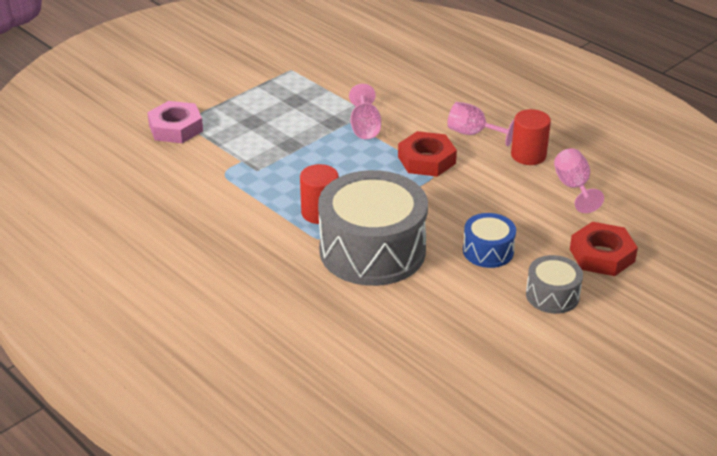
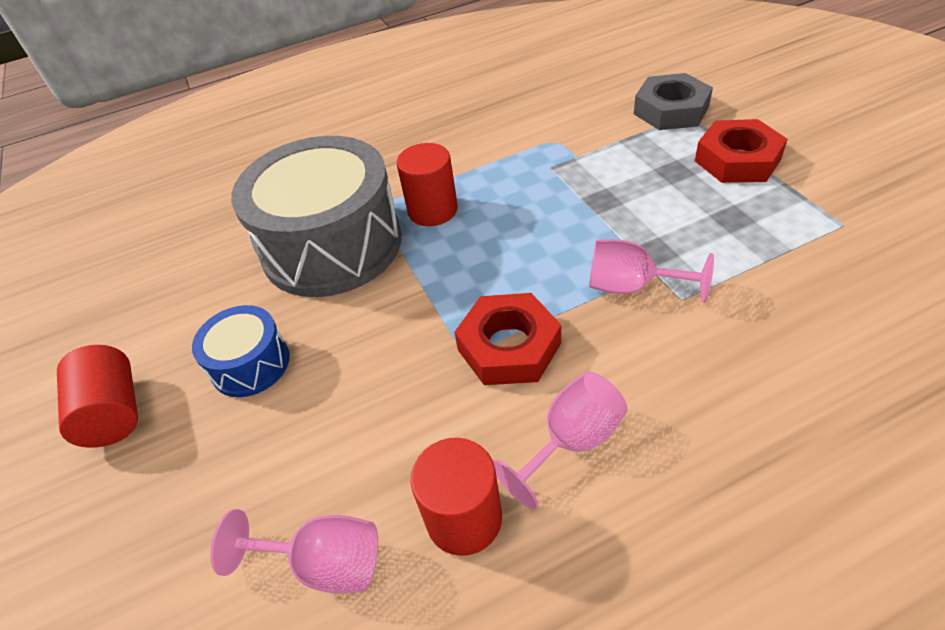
camera: 115 degrees right, 10 degrees up
pink nut [147,101,203,143] -> grey nut [634,73,713,130]
grey drum [526,255,583,314] -> red cylinder [57,345,138,448]
red nut [570,222,638,276] -> red nut moved to [695,119,788,183]

